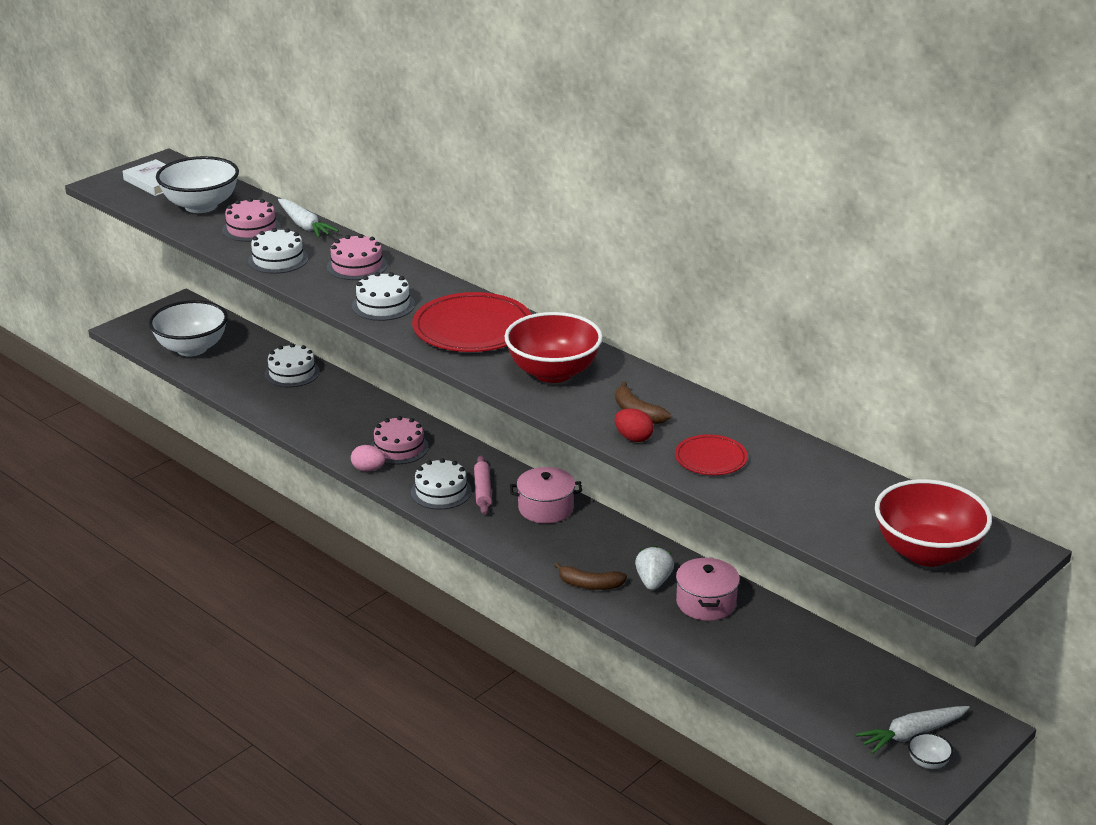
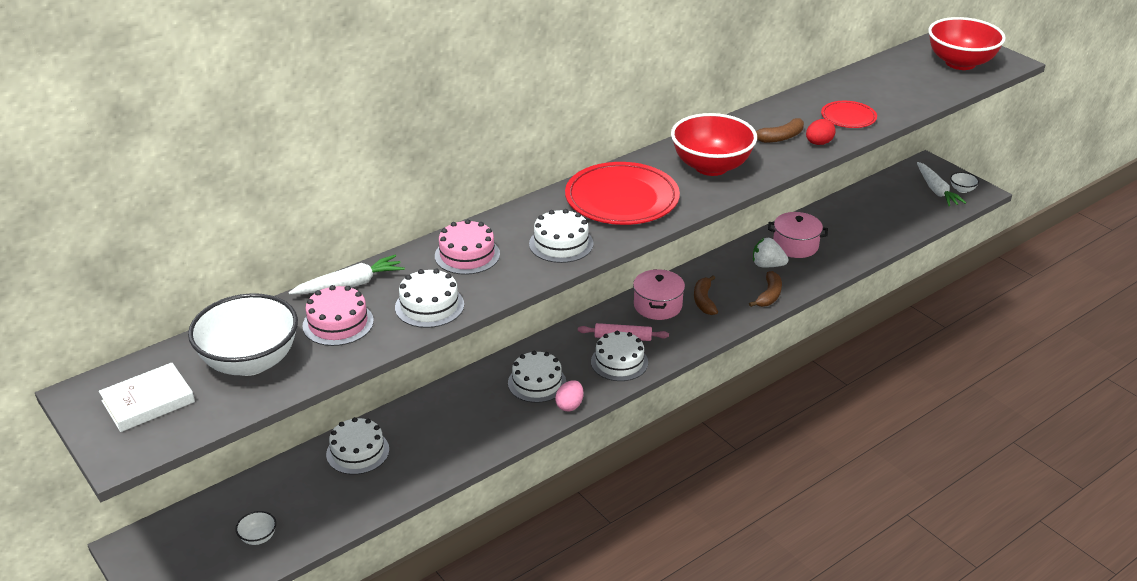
camera: 80 degrees left, 5 degrees up
white bowl [149,300,228,356] -> white bowl [235,511,276,545], size x0.41
pink cake [371,416,429,465] -> white cake [508,351,566,403]
none -> brown banana [694,275,718,315]

